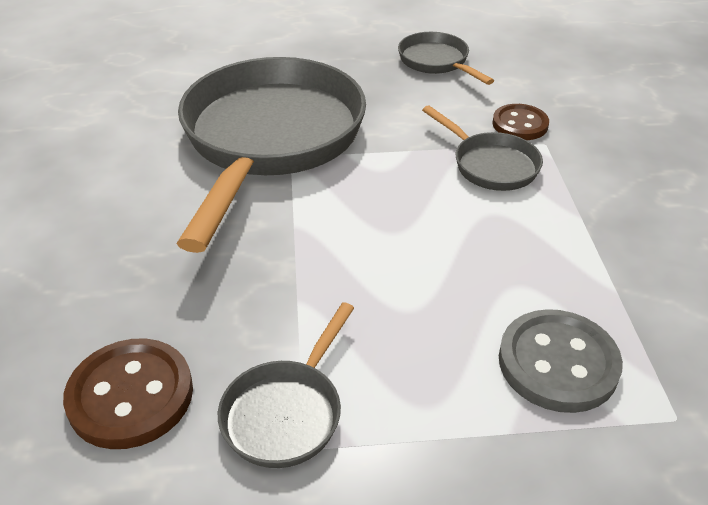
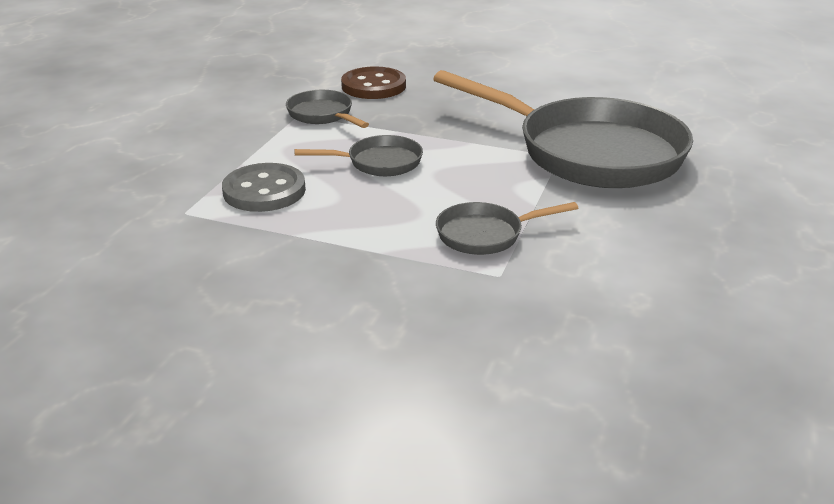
camera: 115 degrees right, 10 degrees down
grey pan [398,32,494,85] -> grey pan moved to [295,135,423,176]
brown button [492,104,549,140] -> none

